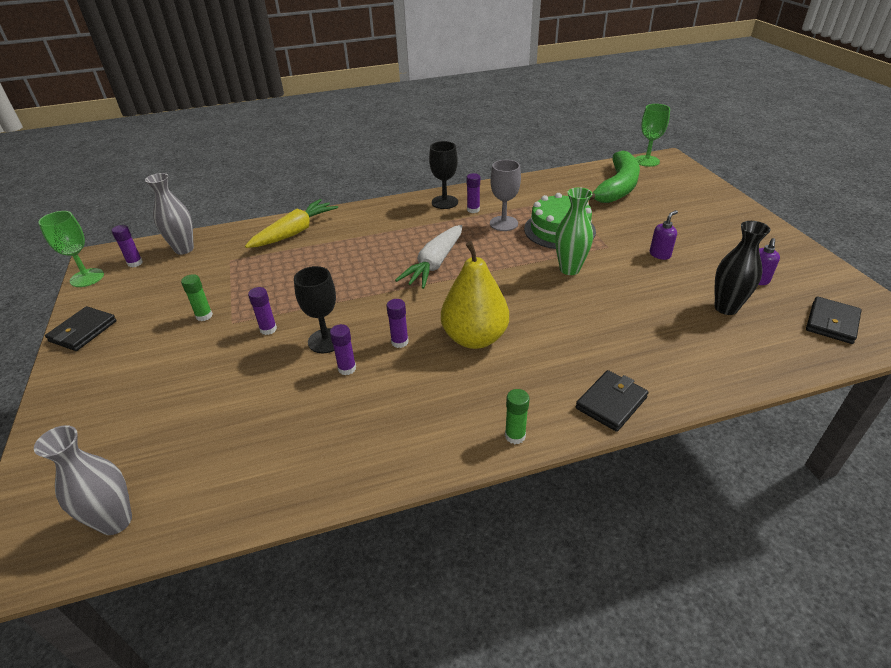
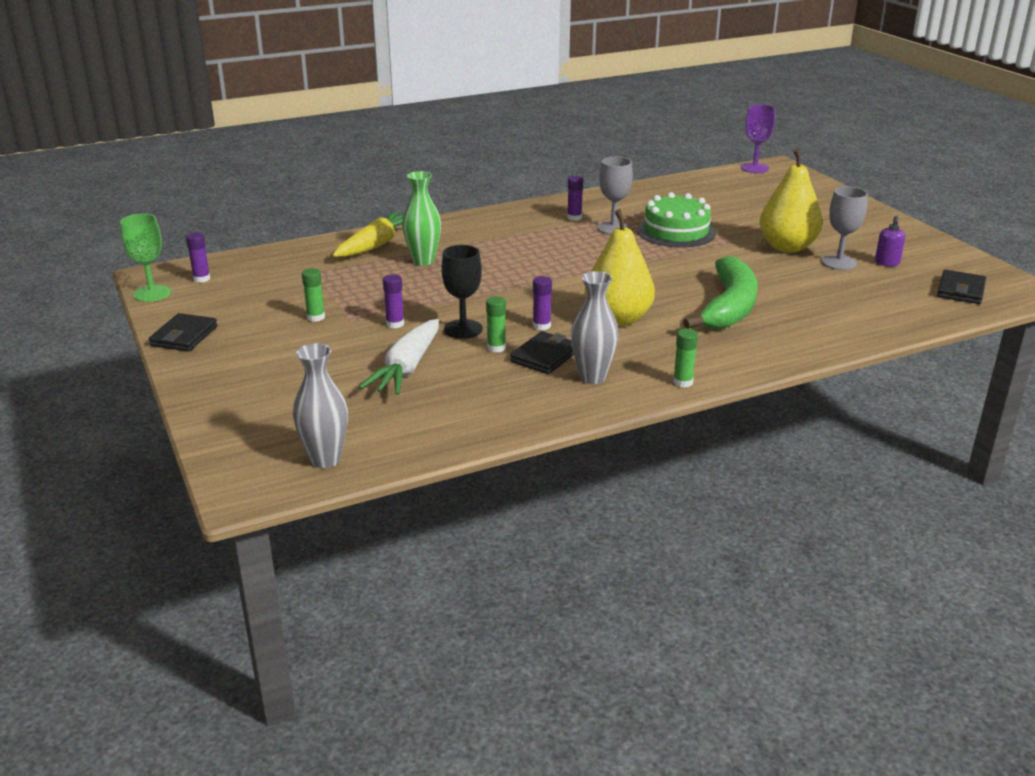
camera: 10 degrees left, 10 degrees down
grey vase [145,173,194,255] -> grey vase moved to [571,271,619,384]
purple glue stick [330,324,356,375] -> green glue stick [486,296,506,352]
white carrot [395,225,462,289] -> white carrot moved to [359,319,439,395]
black goblet [429,141,458,209] -> none
green vase [555,187,593,275] -> green vase moved to [402,171,441,266]
black wallet [576,370,649,432] -> black wallet moved to [510,331,574,374]
green banana [589,151,640,203] -> green banana moved to [683,256,758,329]
green goblet [636,104,670,167] -> purple goblet [741,104,775,173]
purple soap dispenser [650,210,678,260] -> yellow pear [759,149,823,253]
black vase [715,221,771,315] -> none
none -> grey goblet [822,187,868,270]

